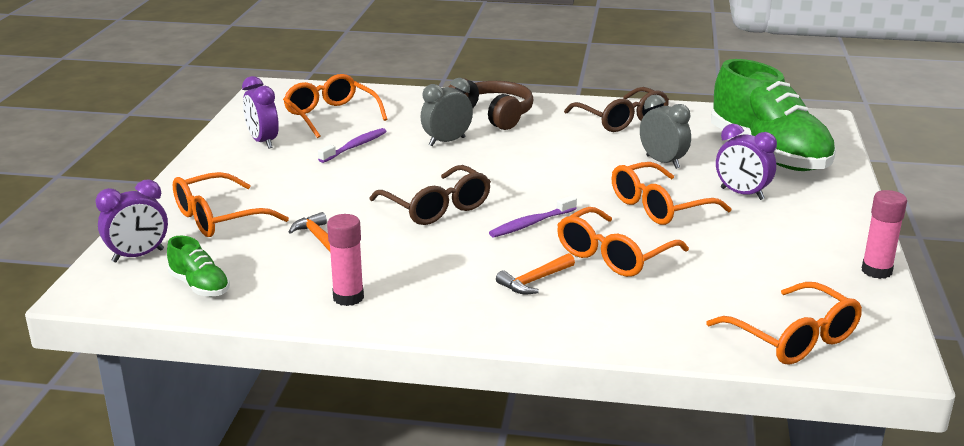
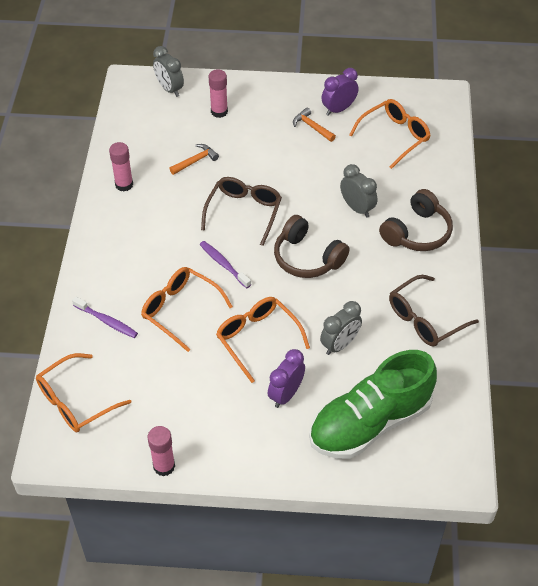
camera: 85 degrees right, 25 degrees up
purple clock [95,179,168,262] -> grey clock [153,46,184,97]
green shoe [167,236,230,296] -> none
orange glasses [173,172,289,237] -> pink glue stick [209,69,228,118]
purple toothbrush [318,128,387,163] -> purple toothbrush moved to [72,296,138,338]
brown glasses [369,165,491,225] -> brown glasses turned 150 degrees clockwise [201,177,282,246]
orange hammer [496,253,575,294] -> orange hammer moved to [293,107,336,142]
none -> brown headphones [274,215,350,278]

